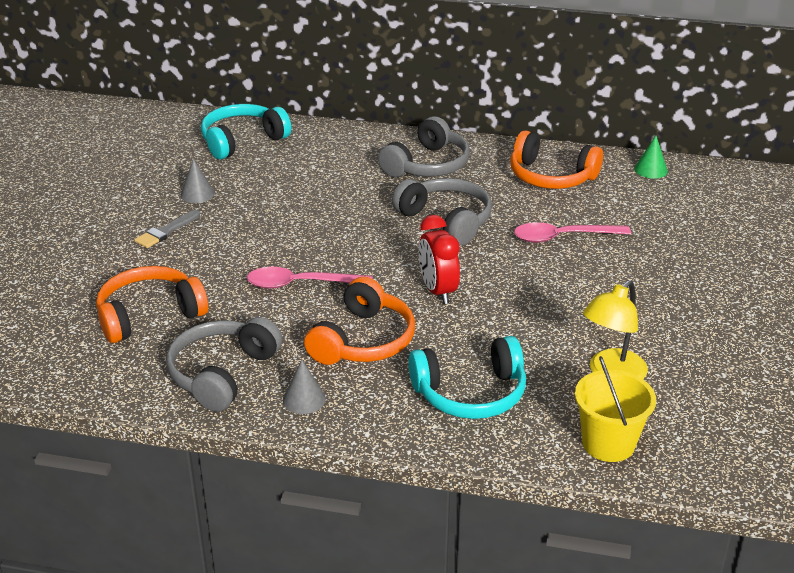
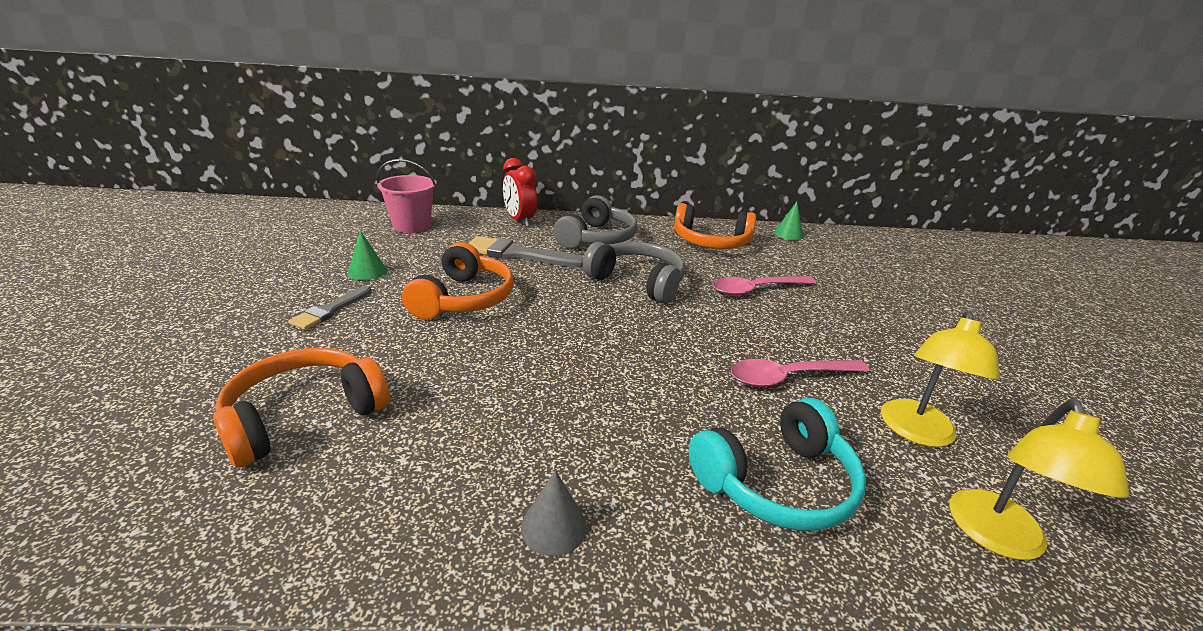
camera: 15 degrees left, 5 degrees down
grey headphones [166,317,282,412] -> none
grey cone [181,158,215,203] -> green cone [348,231,387,280]
turquoise headphones [201,104,291,159] -> pink bucket [377,159,436,233]
pink spoon [247,267,373,289] -> pink spoon moved to [731,359,869,387]
orange headphones [304,277,415,365] -> orange headphones moved to [402,242,514,319]
red clock [419,215,460,304] -> red clock moved to [503,158,537,227]
yellow bucket [575,356,656,462] -> yellow lamp [949,400,1130,560]
none -> grey brush [469,236,584,268]

